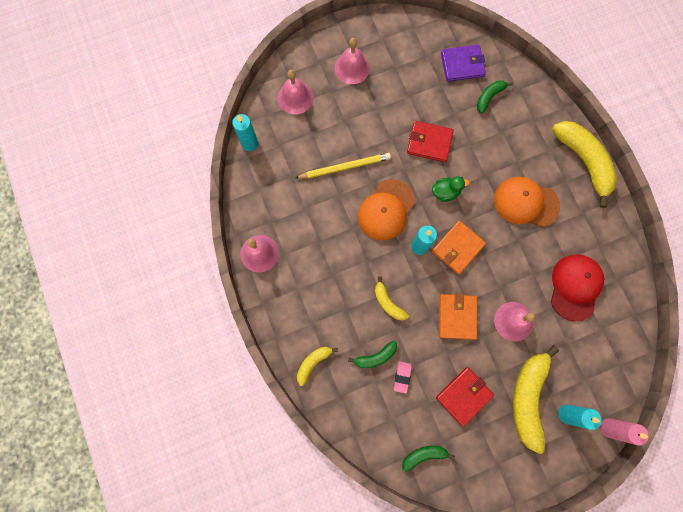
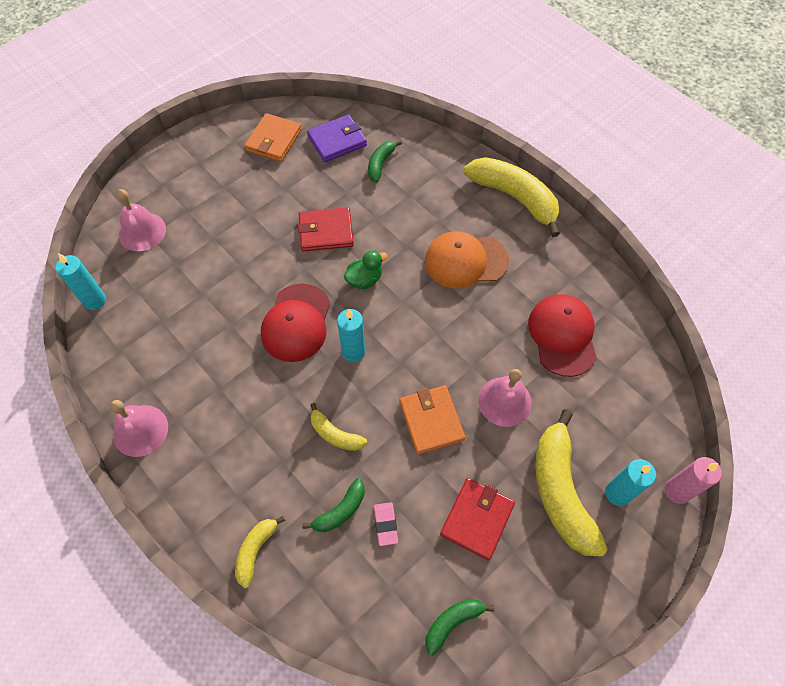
camera: 20 degrees left, 15 degrees down
yellow pencil [295,153,391,179] -> none
pink bell [335,38,370,84] -> none
orange cap [358,179,415,240] -> red cap [261,283,330,362]
orange wallet [432,221,486,274] -> orange wallet moved to [244,113,302,162]

